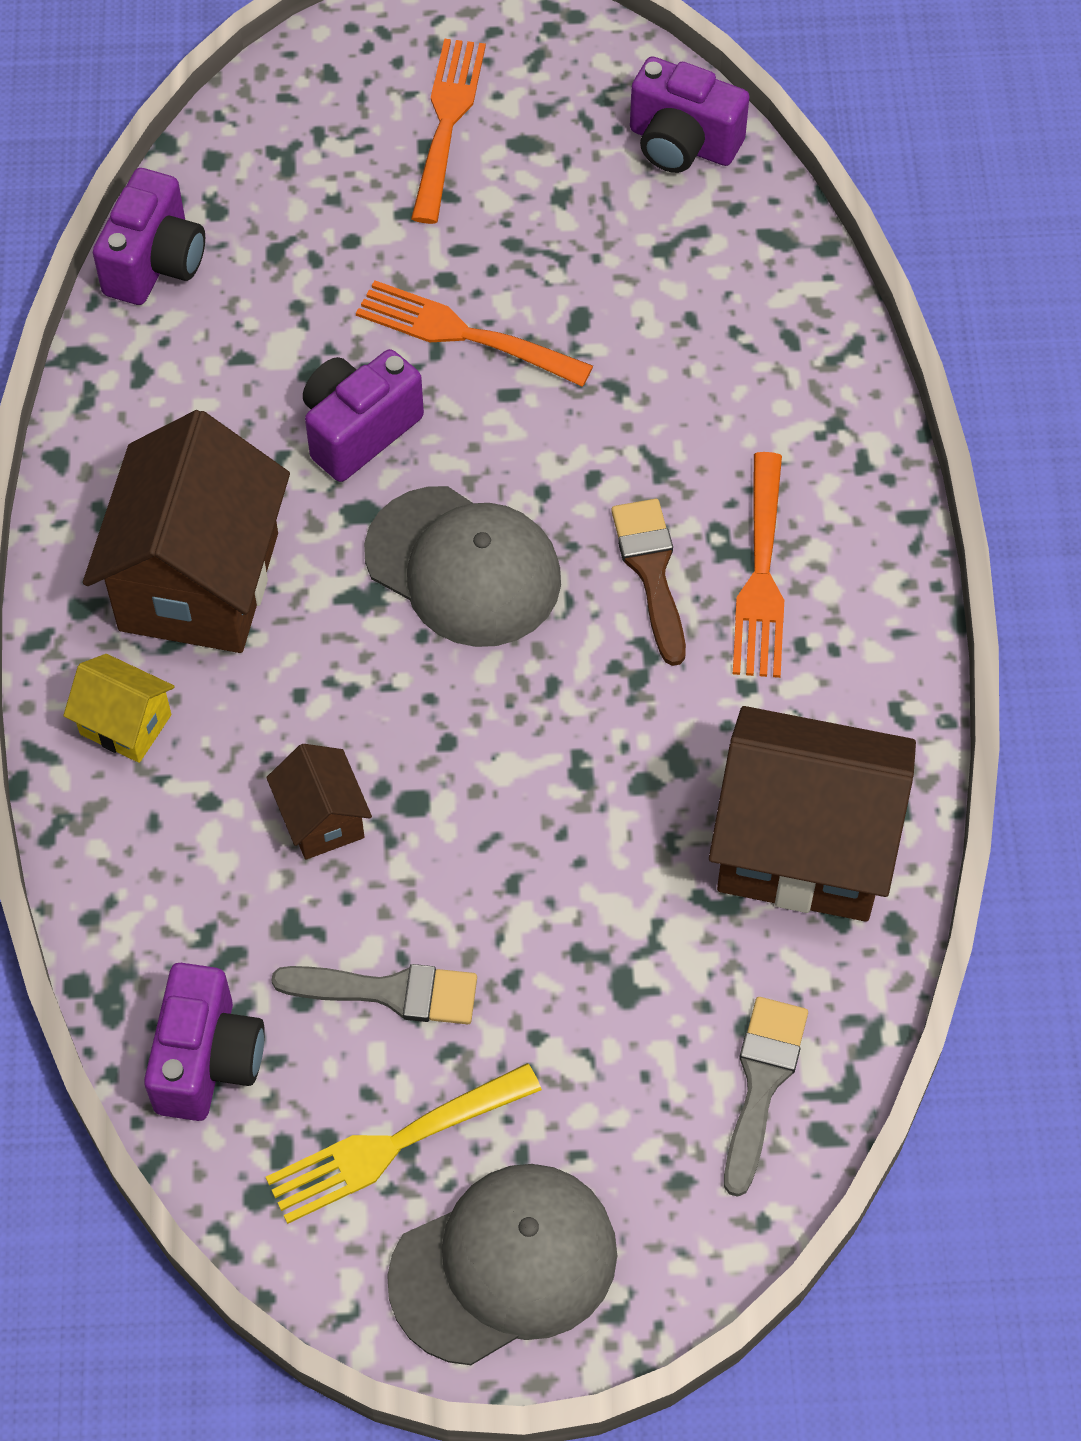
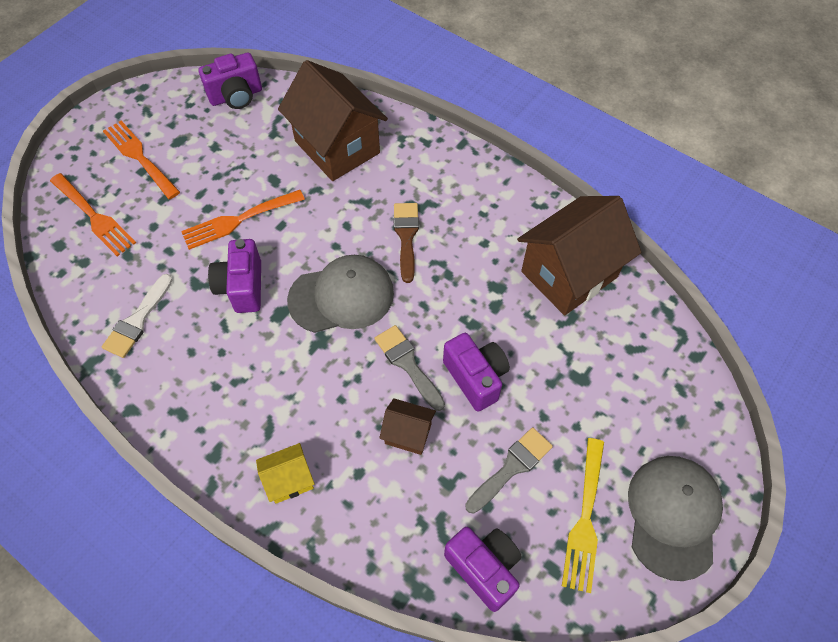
camera: 50 degrees left, 0 degrees up
brown house [83,410,290,653] -> brown house moved to [278,60,388,181]
purple camera [93,168,205,305] -> purple camera moved to [443,333,510,412]
brown brush [611,499,686,666] -> brown brush turned 60 degrees clockwise [394,203,419,283]
grey brush [724,997,808,1197] -> grey brush moved to [374,325,445,411]
orange fork [733,452,784,678] -> orange fork moved to [50,173,136,256]
none -> white brush [102,274,172,358]

